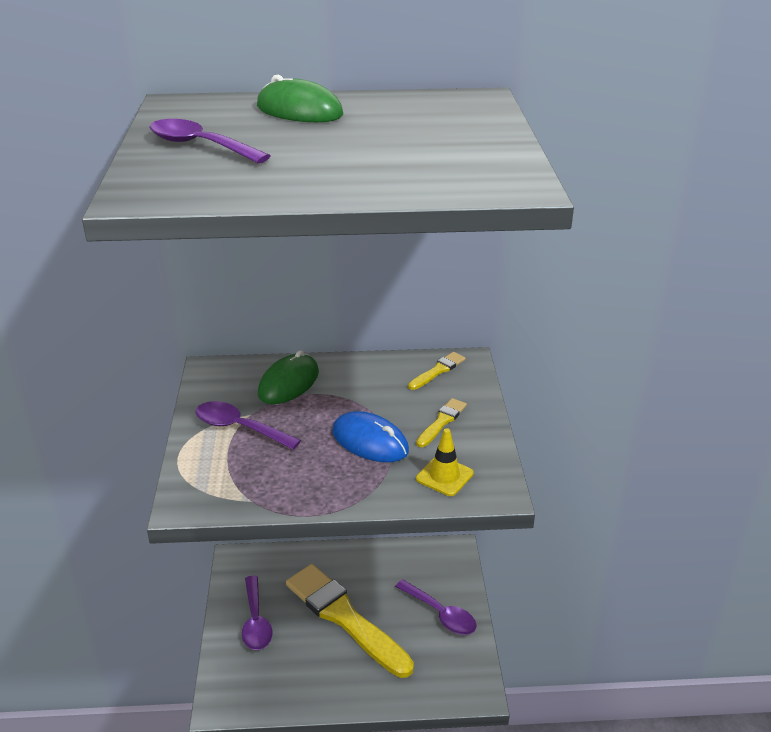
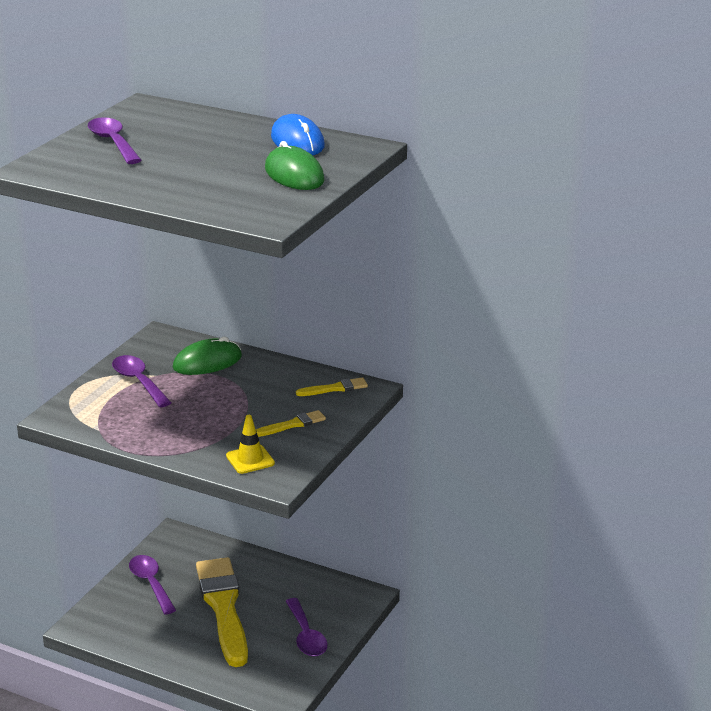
camera: 30 degrees right, 5 degrees down
purple spoon [242,576,272,650] -> purple spoon turned 135 degrees clockwise [129,555,176,615]
green mouse [257,75,343,122] -> green mouse moved to [265,141,325,190]
blue mouse [332,411,409,462] -> blue mouse moved to [271,114,325,155]

